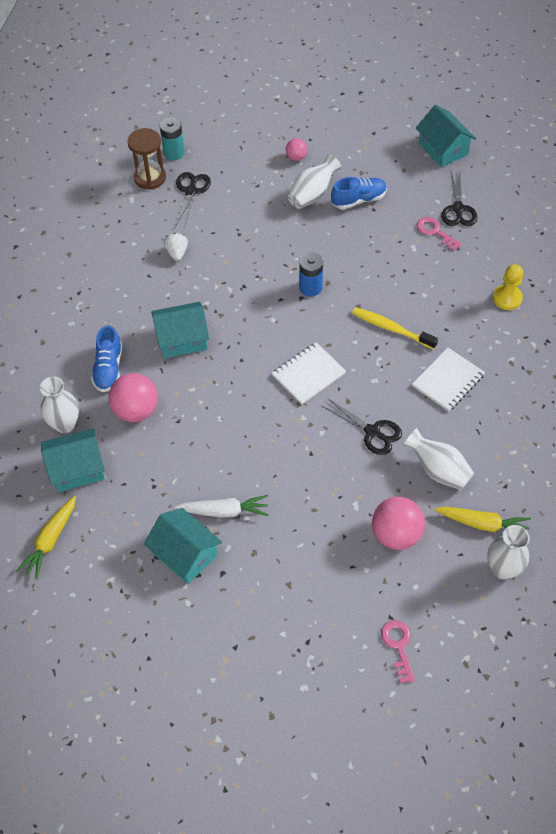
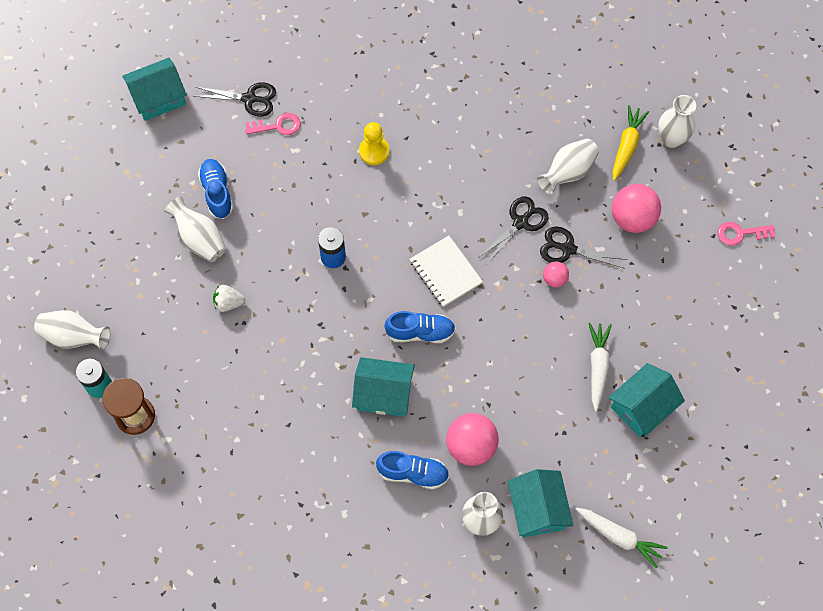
camera: 85 degrees left, 10 degrees up
yellow carrot [16,496,76,580] -> white carrot [576,508,668,569]
turquoise house [151,302,209,358] -> turquoise house turned 75 degrees counterclockwise [352,357,415,417]
white strawberry [164,233,188,261] -> white strawberry moved to [213,284,245,312]
black scissors [175,172,211,229] -> black scissors moved to [540,226,627,269]
pink ball [286,138,307,161] -> pink ball moved to [543,262,569,288]
yellow toothbrush [352,307,438,349] -> none
white notebook [412,348,485,411] -> none
pink key [417,217,462,251] -> pink key turned 150 degrees counterclockwise [245,113,300,135]
yellow pawn [493,264,523,310] -> yellow pawn moved to [359,122,389,165]
none -> white vase [34,310,110,350]
none -> blue shoe [384,311,456,343]

